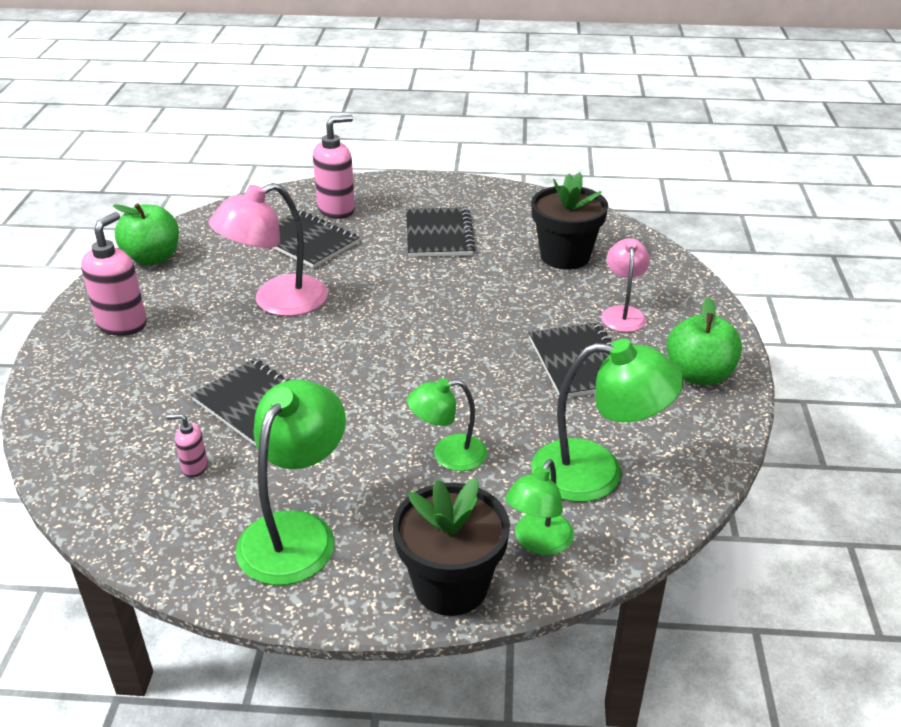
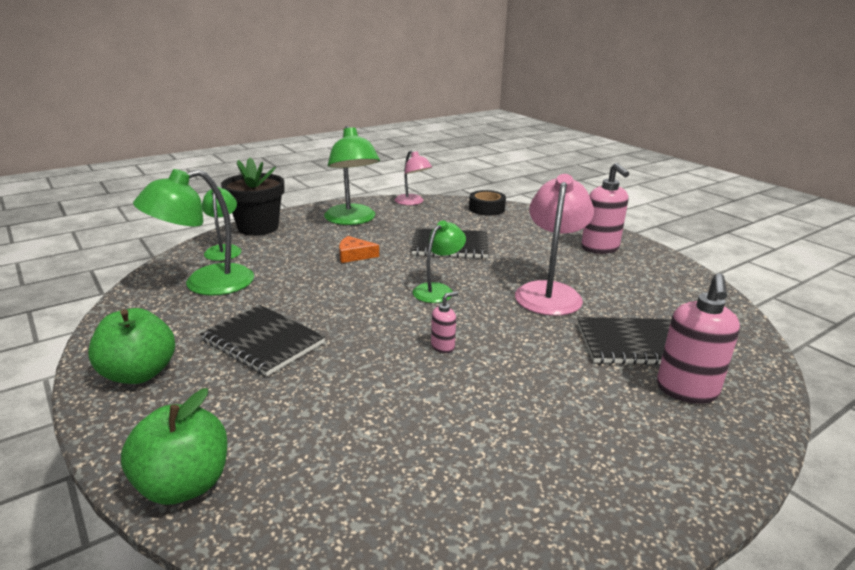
camera: 140 degrees right, 10 degrees down
green apple [113,203,179,265] -> green apple moved to [121,388,227,505]
pink soap dispenser [166,414,208,478] -> pink soap dispenser moved to [431,292,458,353]
black notebook [406,207,476,257] -> none
green lamp [407,378,487,471] -> green lamp moved to [413,220,466,303]
black flower pot [531,172,608,270] -> none
pink lamp [601,238,650,332] -> pink lamp moved to [395,150,432,205]
none -> orange cheese [339,236,379,263]
none -> black tape [469,190,506,216]

